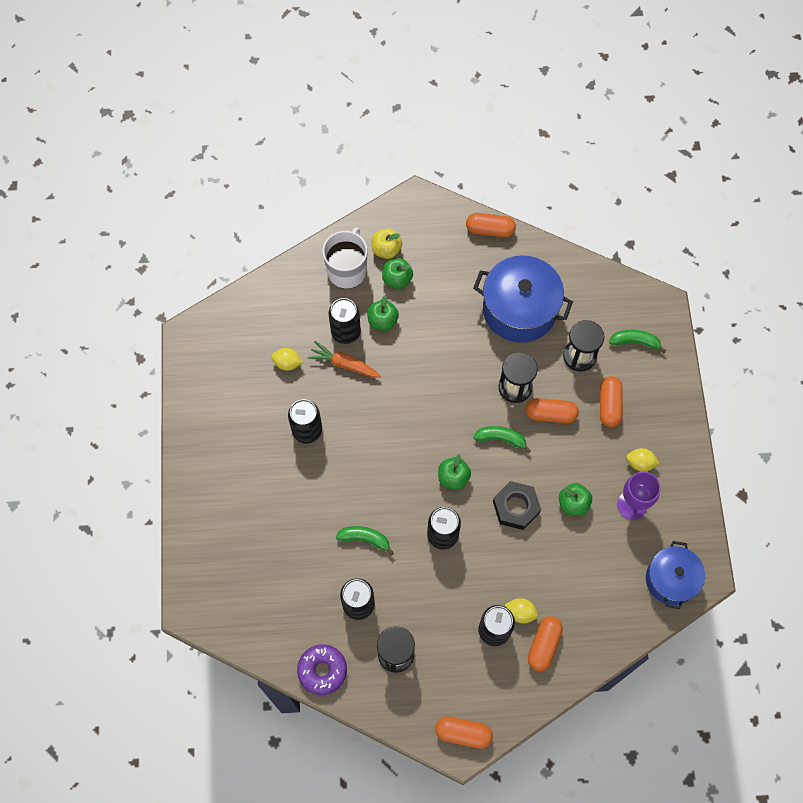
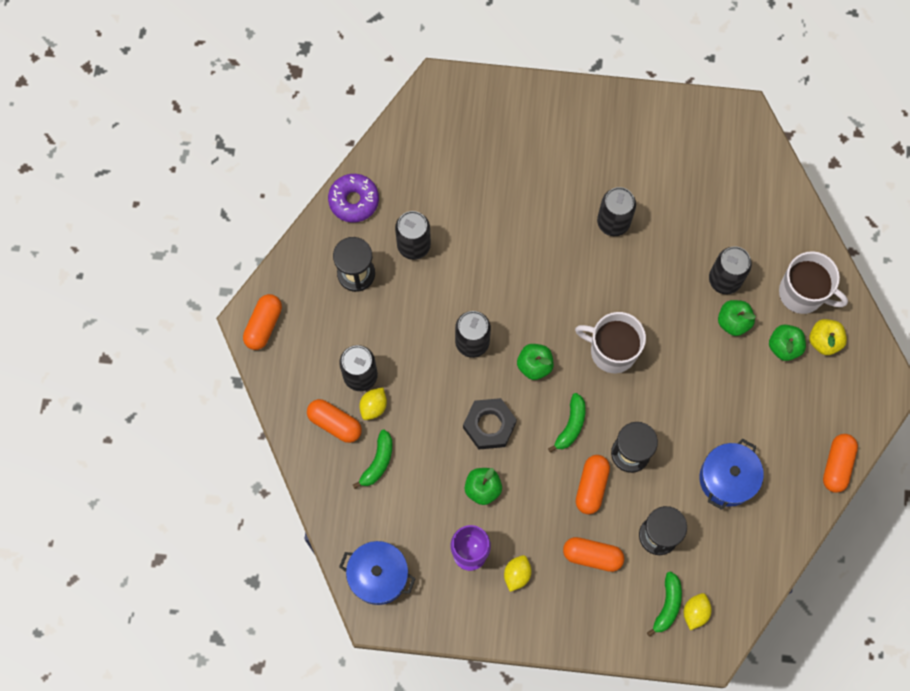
camera: 100 degrees right, 5 degrees up
yellow lemon [271,348,303,371] -> yellow lemon moved to [684,593,712,630]
orange carrot [307,341,381,377] -> none
green banana [336,526,394,556] -> green banana moved to [353,430,393,489]
blue pot [473,255,573,343] -> blue pot [700,439,764,510], size x0.64
none -> white mug [575,312,646,373]

